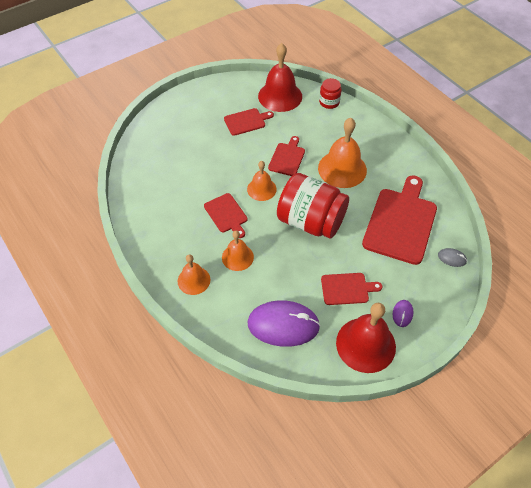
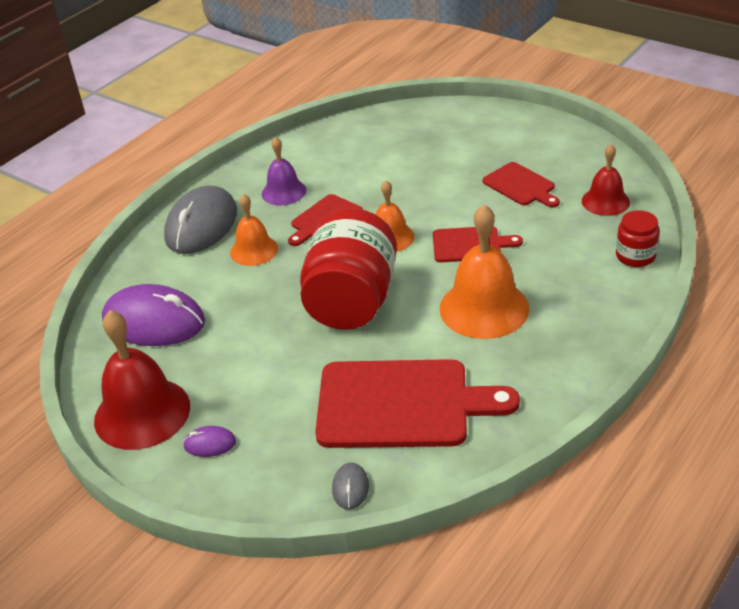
camera: 75 degrees right, 15 degrees down
orange bell [178,254,210,295] -> grey mouse [164,186,237,254]
purple mouse [247,300,320,347] -> purple mouse turned 60 degrees counterclockwise [102,284,205,346]
red bell [258,43,302,112] -> red bell [582,144,630,216], size x0.59
red cutting board [321,273,382,305] -> none
none -> purple bell [262,137,306,206]

